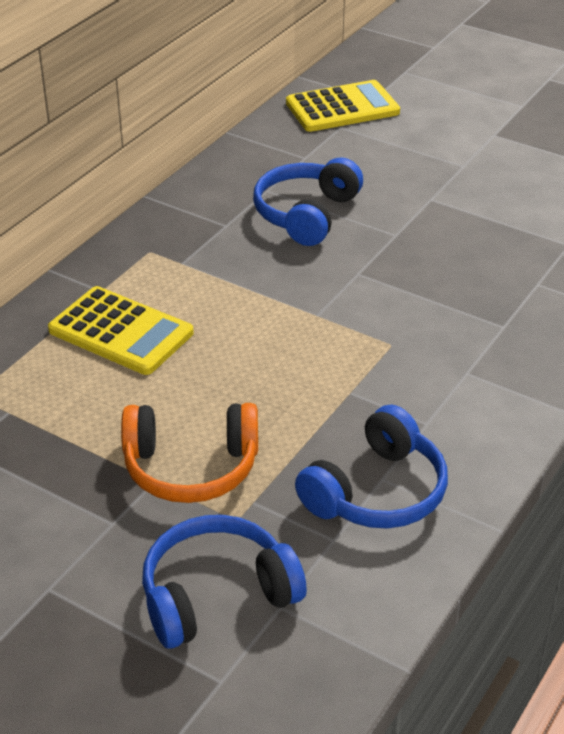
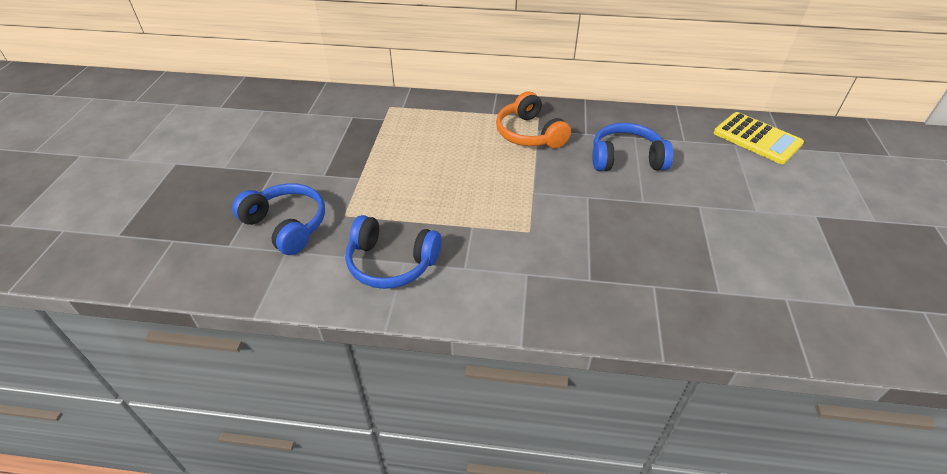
camera: 65 degrees right, 5 degrees up
yellow calculator [48,286,194,375] -> none
orange headphones [121,403,258,503] -> orange headphones moved to [496,91,571,148]

